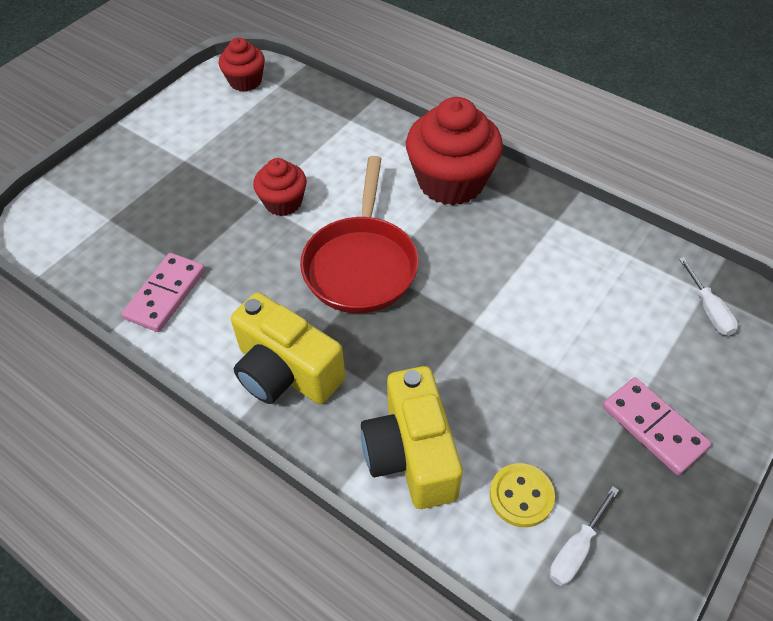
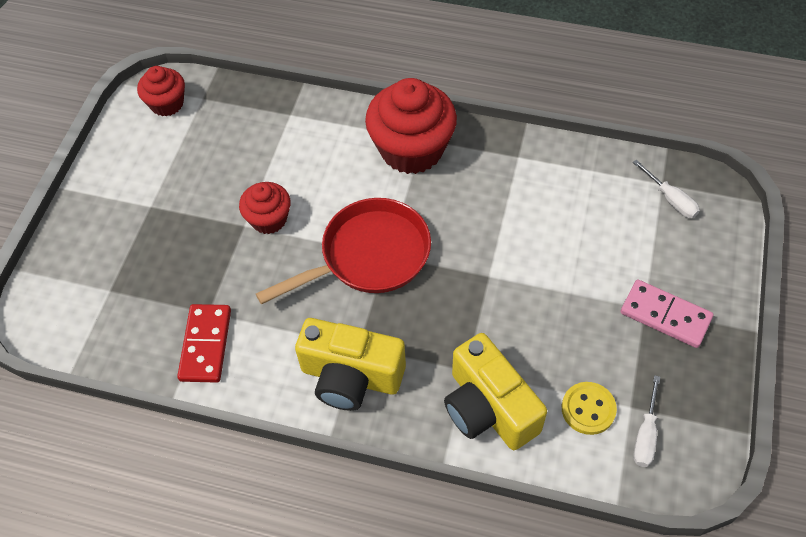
camera: 20 degrees left, 5 degrees up
pink domino [122,253,205,332] -> red domino [177,304,231,383]
red pan [300,156,419,313] -> red pan turned 105 degrees counterclockwise [256,198,431,304]

